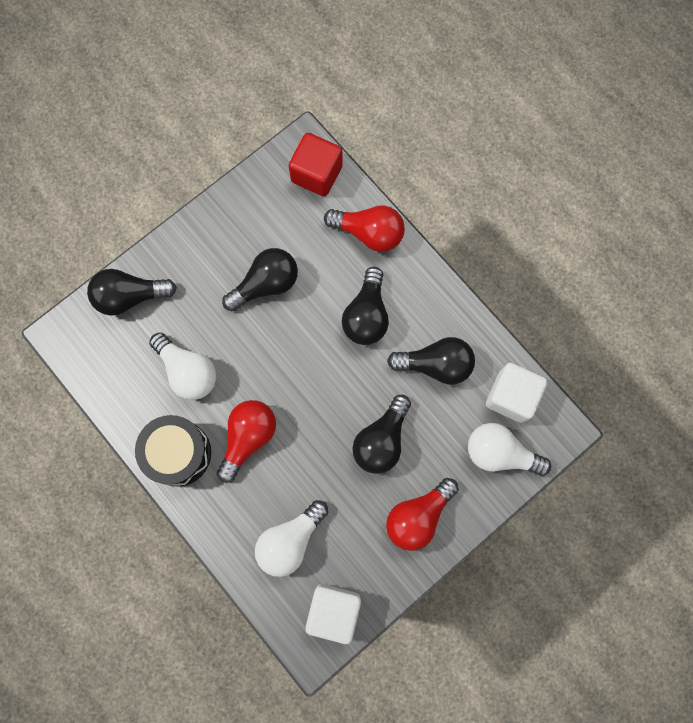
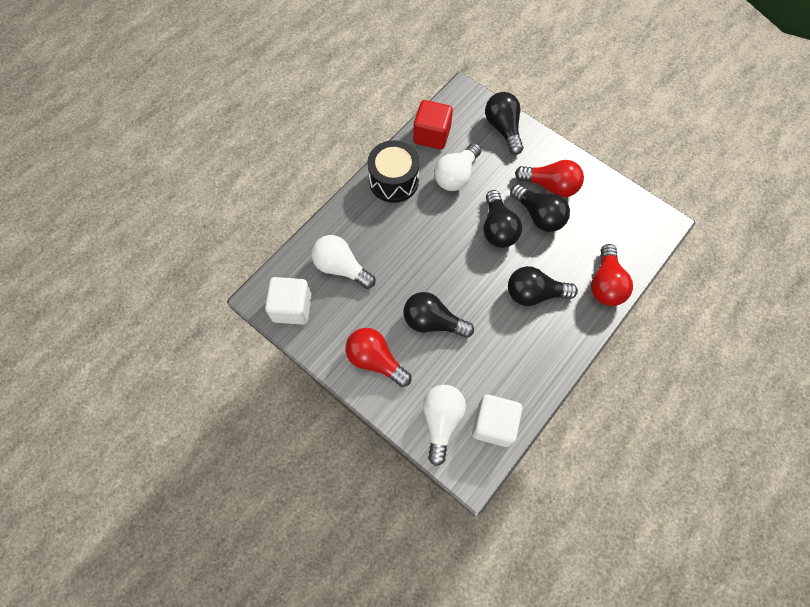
camera: 80 degrees right, 10 degrees down
red light bulb [217,400,276,483] -> red light bulb moved to [515,160,584,197]
red cube [289,133,343,197] -> red cube moved to [413,100,453,149]
black light bulb [387,337,475,385] -> black light bulb moved to [483,190,522,248]

